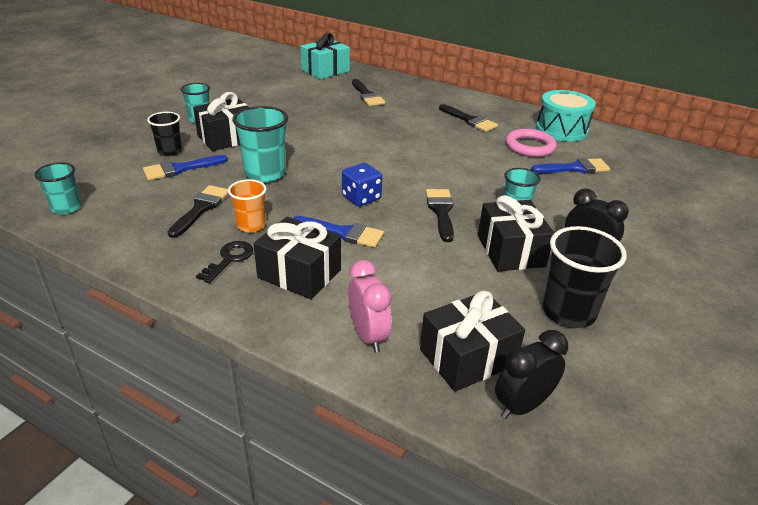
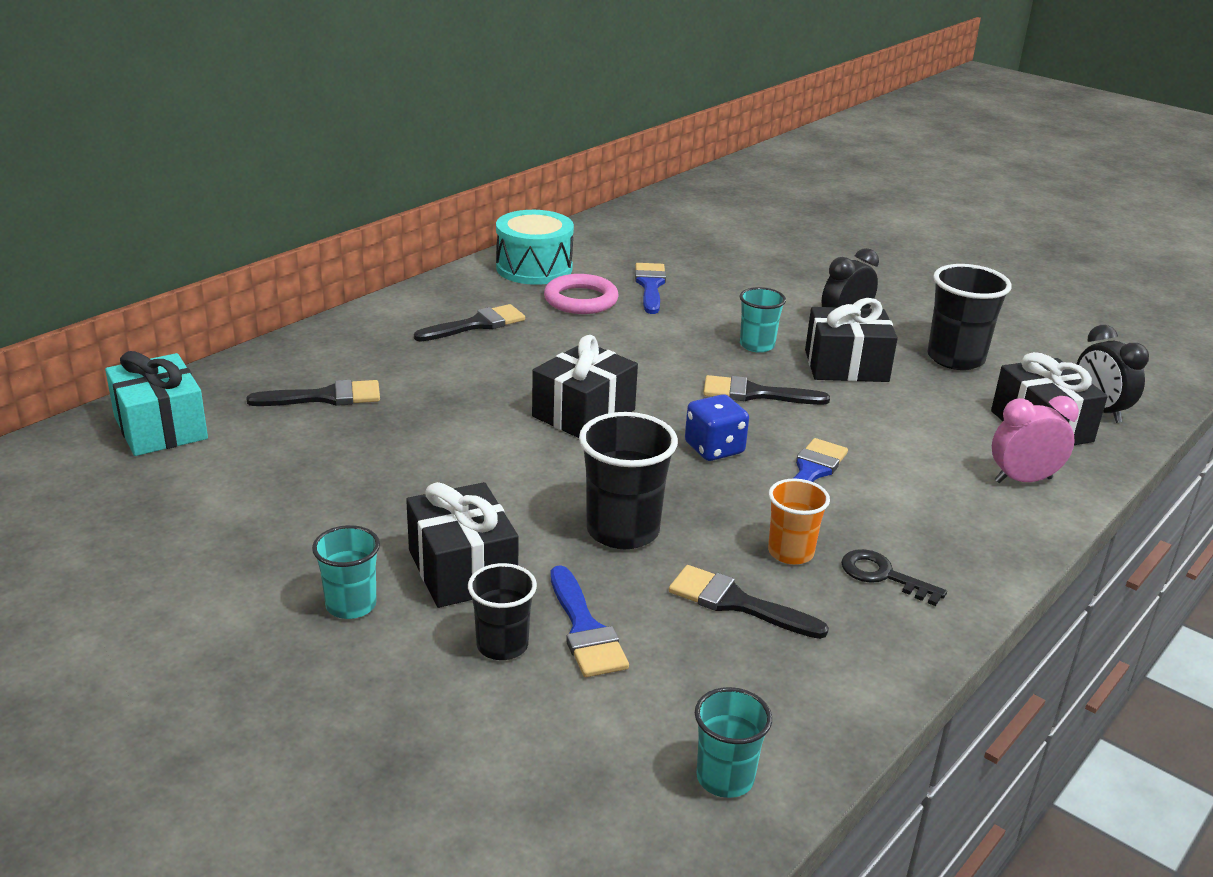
camera: 80 degrees left, 5 degrees down
turquoise cup [232,106,288,183] -> black cup [579,412,678,549]
black gift [254,217,341,299] -> black gift moved to [532,335,638,438]

